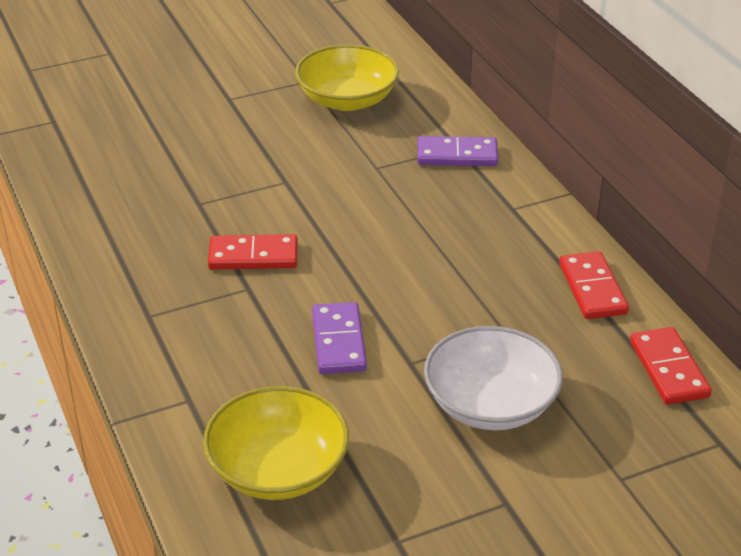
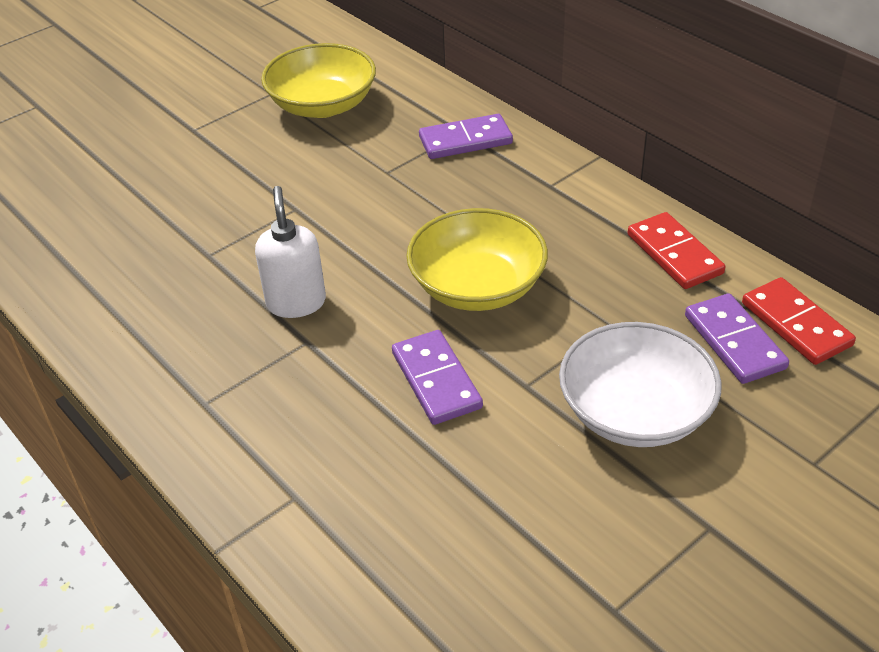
camera: 15 degrees left, 5 degrees up
yellow bowl [203,386,349,500] -> yellow bowl moved to [406,208,548,311]
red domino [208,234,298,270] -> white soap dispenser [255,186,326,318]
none -> purple domino [685,293,789,384]

